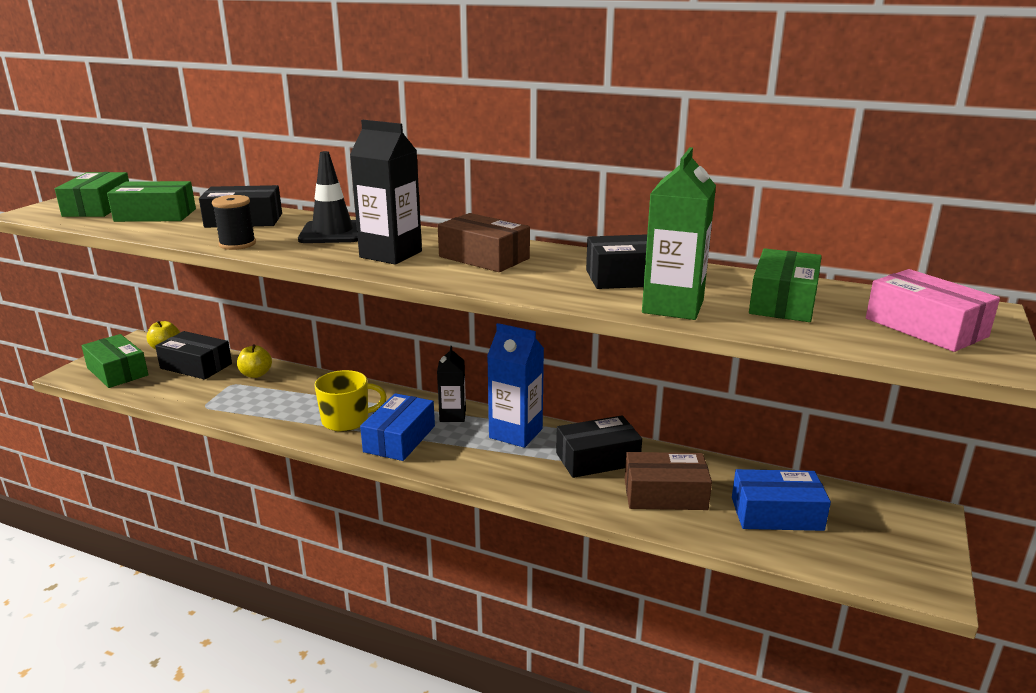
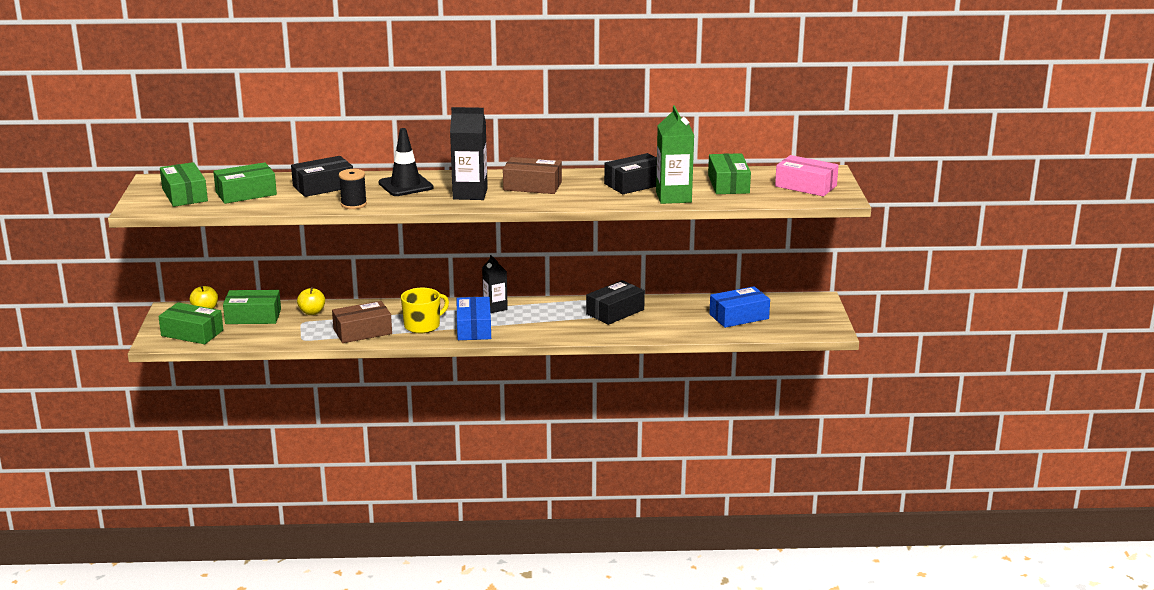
camera: 25 degrees left, 0 degrees up
black box [155,331,232,380] -> green box [223,290,281,324]
blue carton [487,323,544,448] -> none
brown box [625,452,712,510] -> brown box moved to [332,301,392,343]

